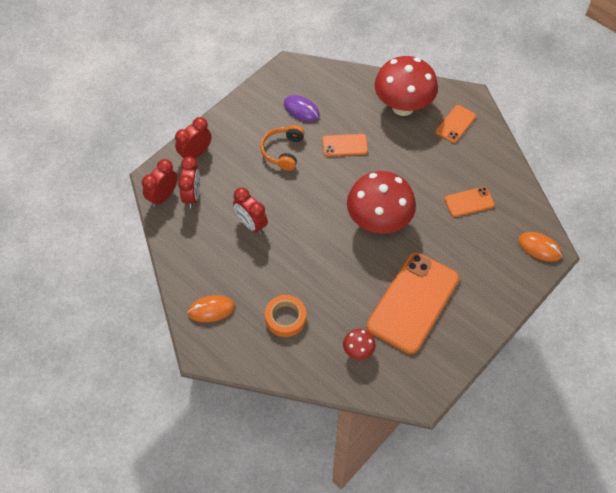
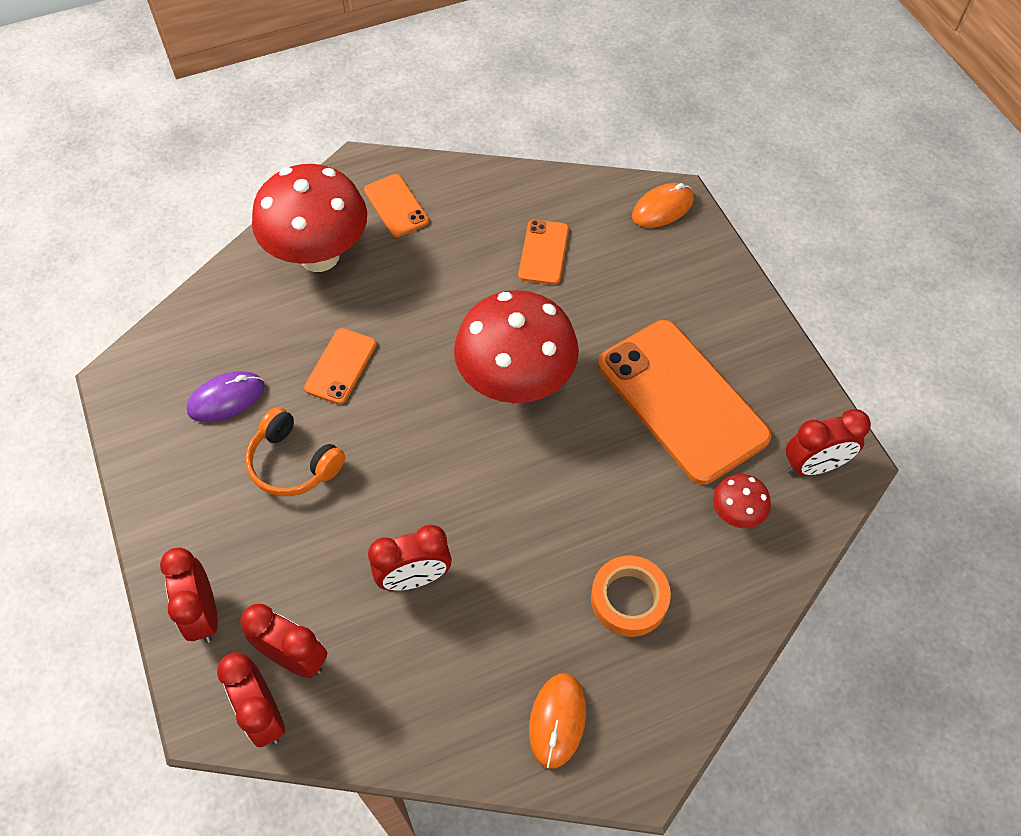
camera: 65 degrees left, 0 degrees up
none -> red clock [786,409,871,476]

